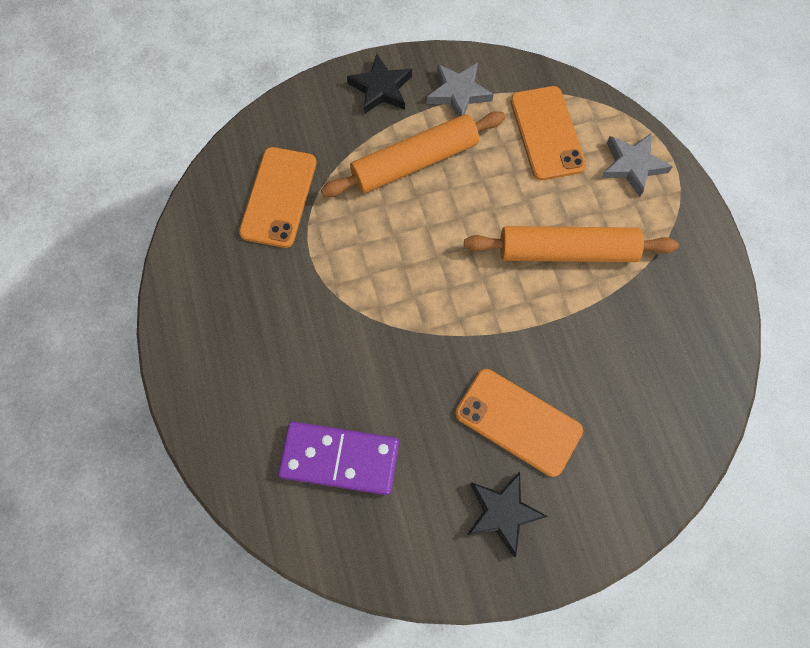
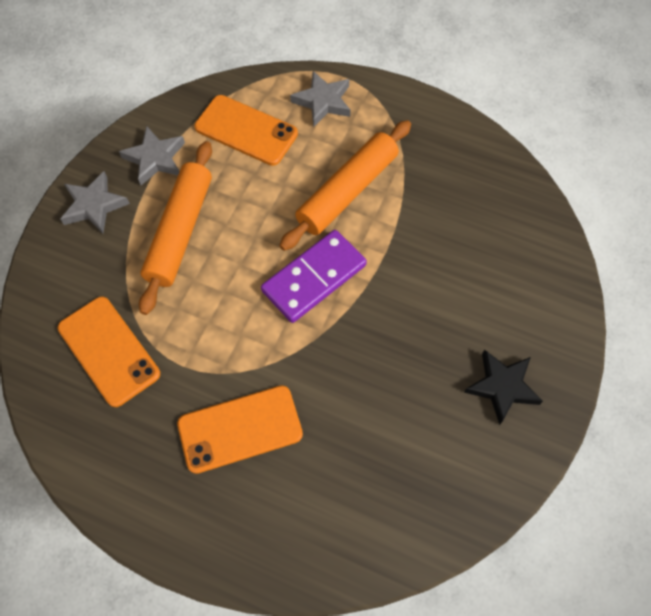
camera: 50 degrees left, 5 degrees down
purple domino [278,422,399,495] -> purple domino moved to [261,230,367,323]
black star [347,54,412,114] -> grey star [60,171,130,233]
orange phone [455,369,583,477] -> orange phone moved to [177,385,303,474]

